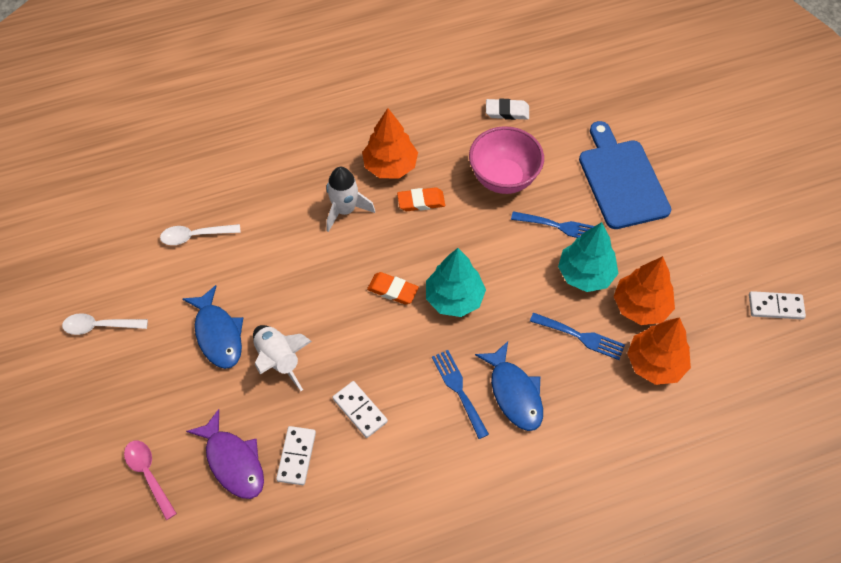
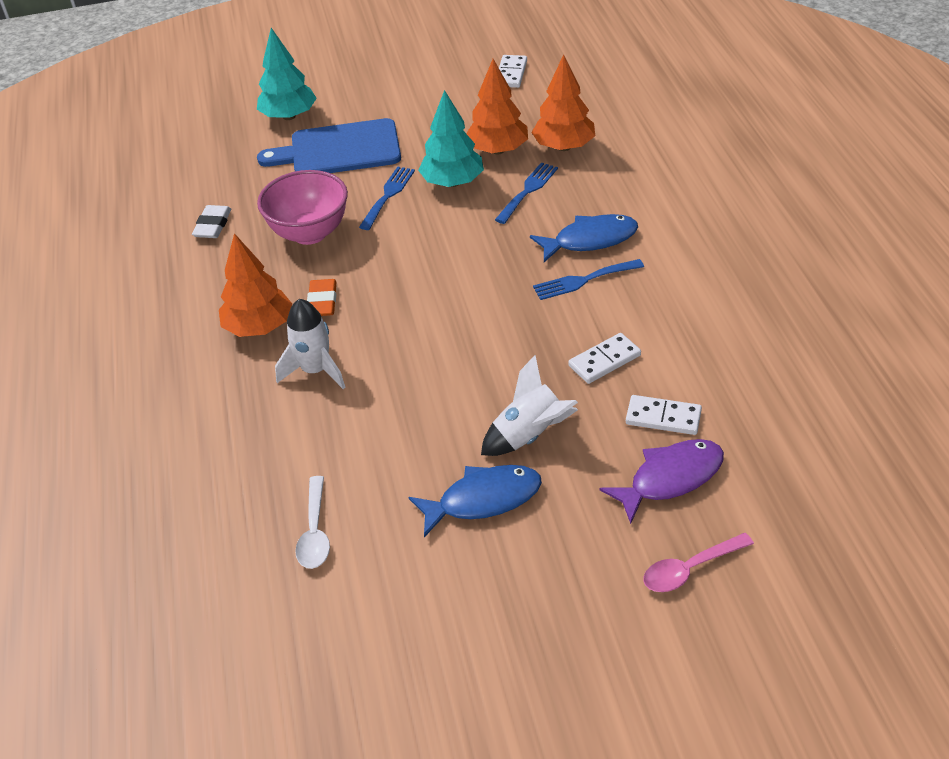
camera: 80 degrees left, 15 degrees down
white spoon [62,313,148,335] -> none
orange eraser [367,272,419,305] -> none
turquoise tree [426,248,486,317] -> turquoise tree moved to [257,28,317,120]

